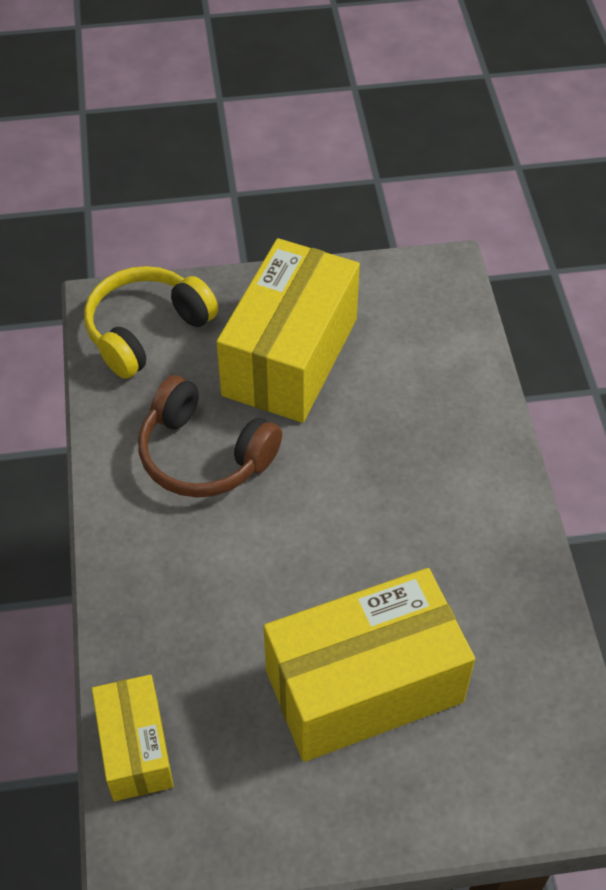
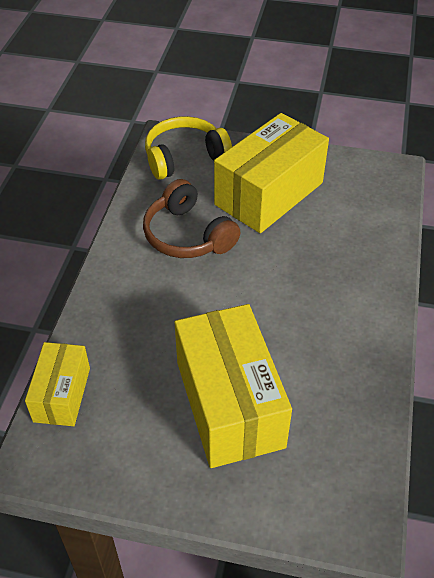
camera: 20 degrees right, 5 degrees down
yellow box [264,568,475,762] -> yellow box turned 75 degrees clockwise [175,304,292,468]

